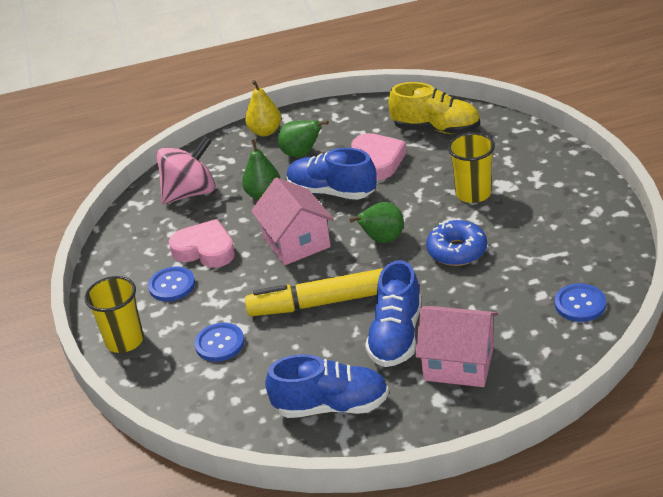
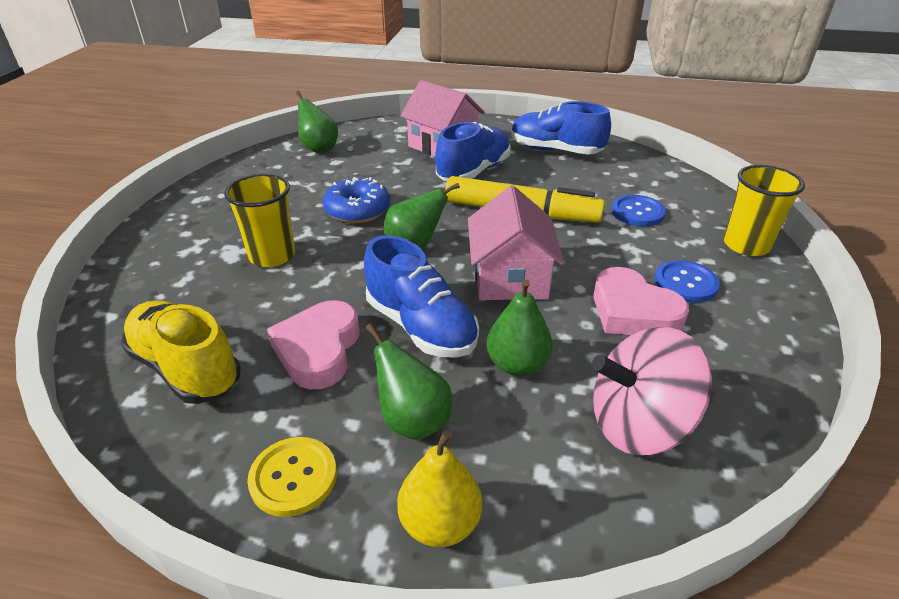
camera: 160 degrees left, 0 degrees up
blue button [555,283,606,322] -> green pear [295,91,338,153]
none -> yellow button [247,437,337,517]

